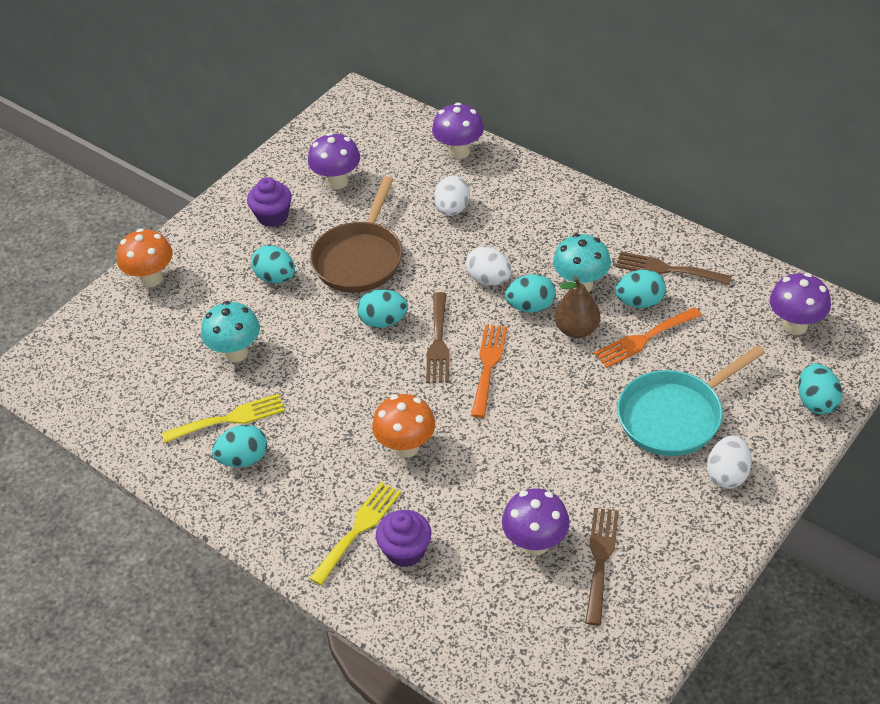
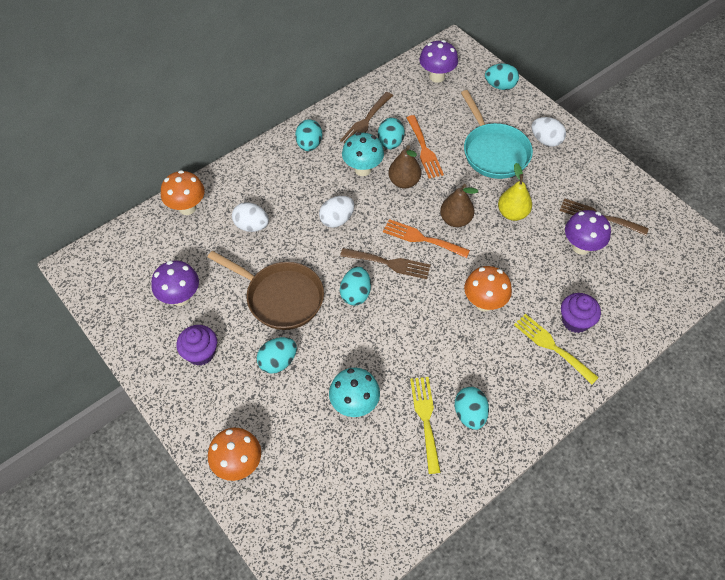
camera: 80 degrees left, 10 degrees up
purple mushroom [432,103,484,159] -> orange mushroom [161,170,205,215]
turquoise egg [505,274,556,313] -> turquoise egg moved to [295,119,322,151]
none -> brown pear [440,184,478,227]
none -> yellow pear [498,163,532,221]

